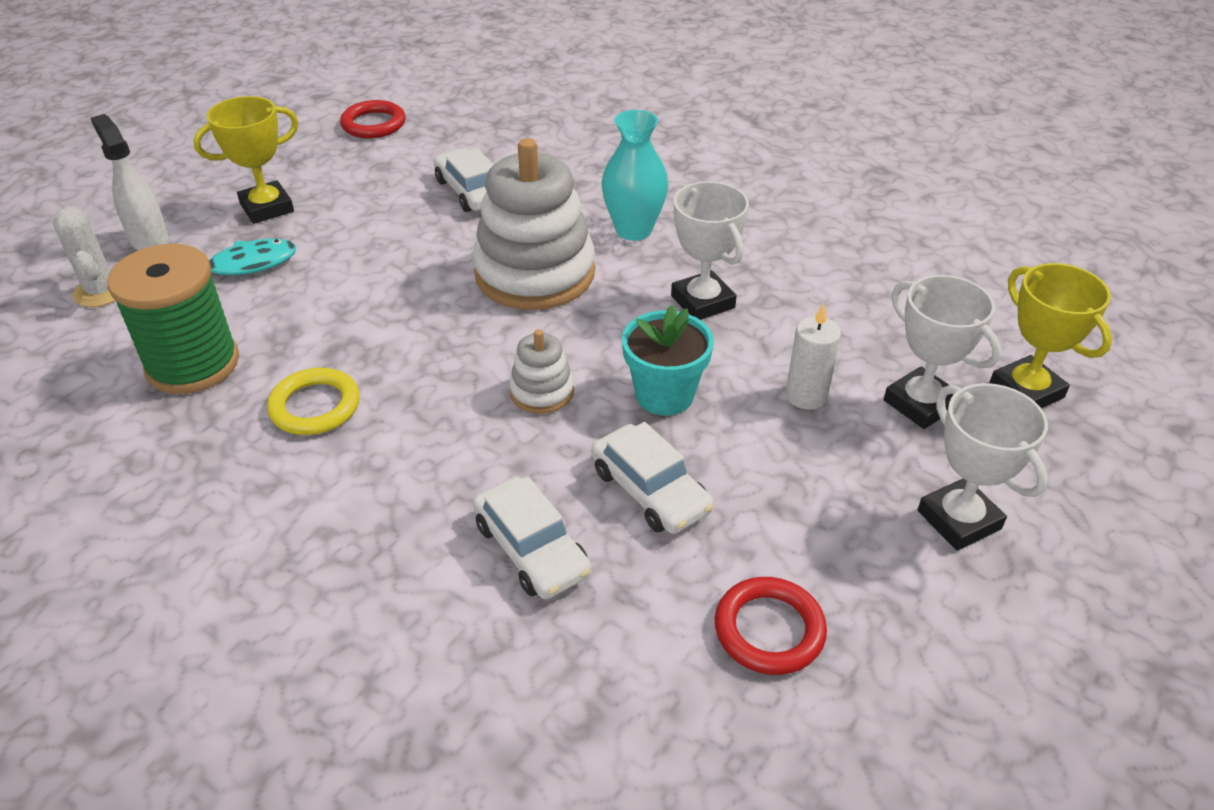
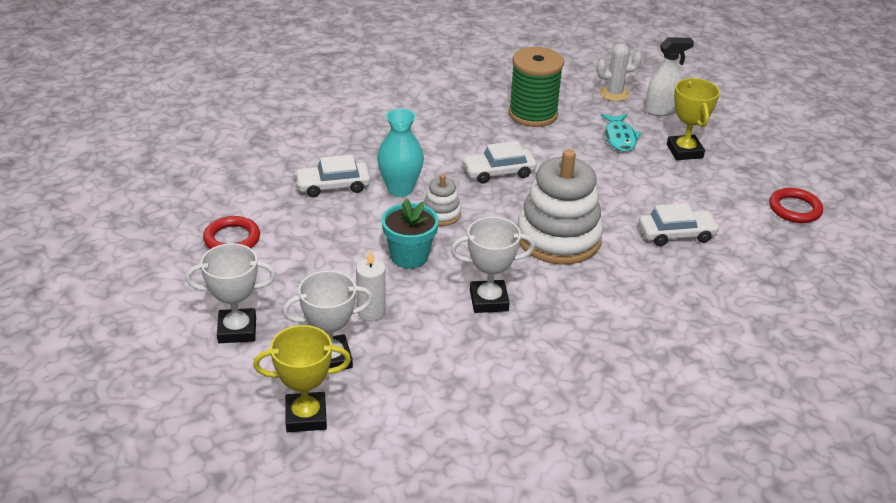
camera: 110 degrees right, 5 degrees down
yellow ring [267,368,360,435] -> none
white car [591,422,714,534] -> white car moved to [462,141,537,184]
turquoise vase [602,110,669,241] -> turquoise vase moved to [377,108,424,197]

